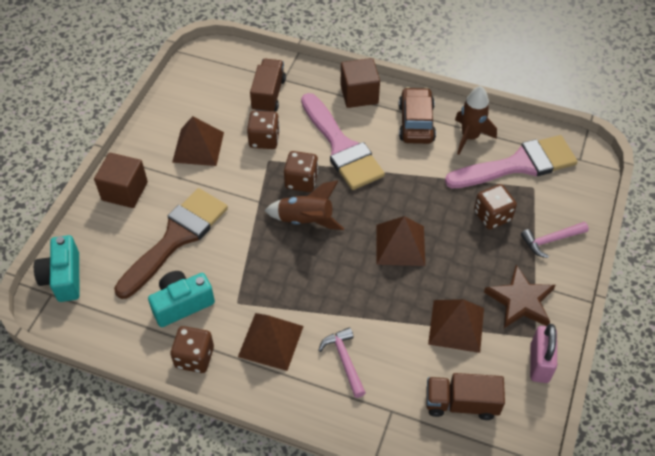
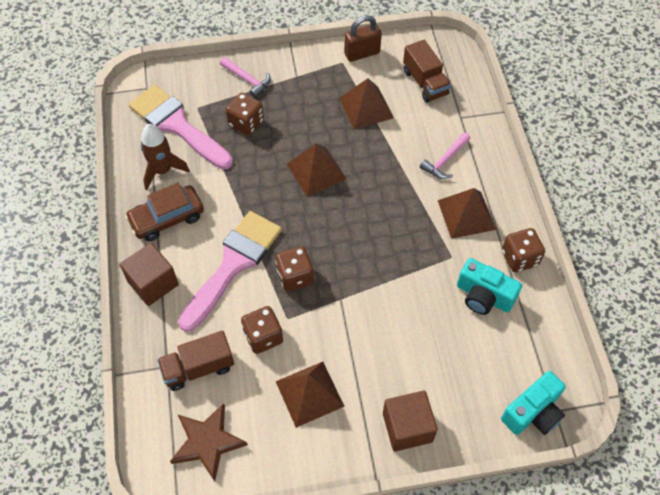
camera: 120 degrees left, 5 degrees up
brown brush [114,188,228,299] -> none
brown rocket [264,181,344,230] -> none
brown star [484,265,556,328] -> brown star moved to [170,403,248,481]
pink padlock [530,324,557,383] -> brown padlock [344,15,382,62]

